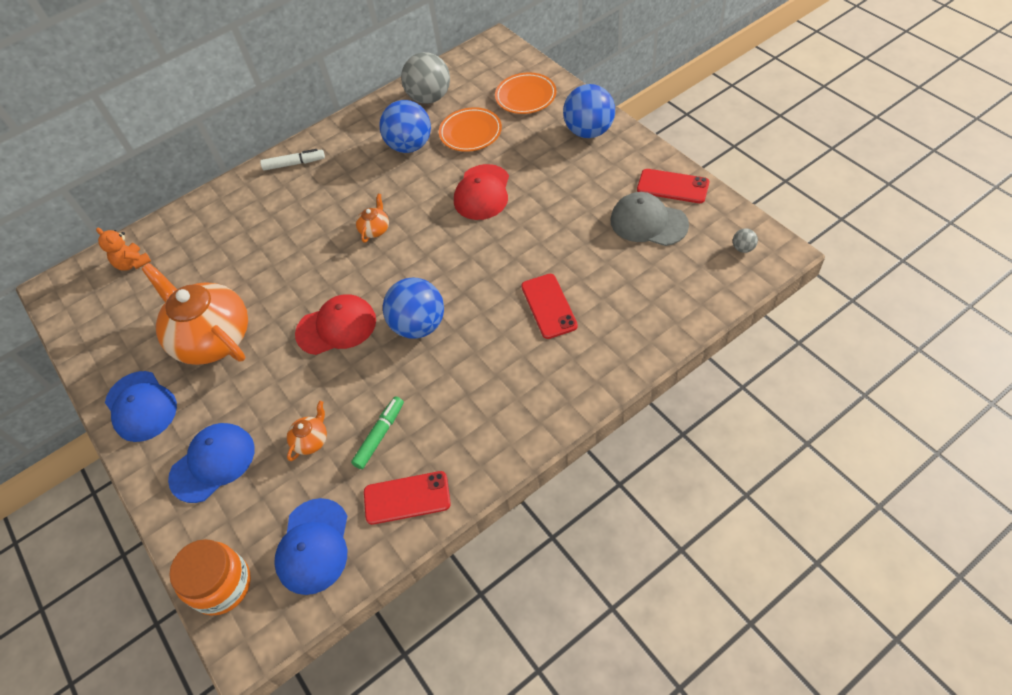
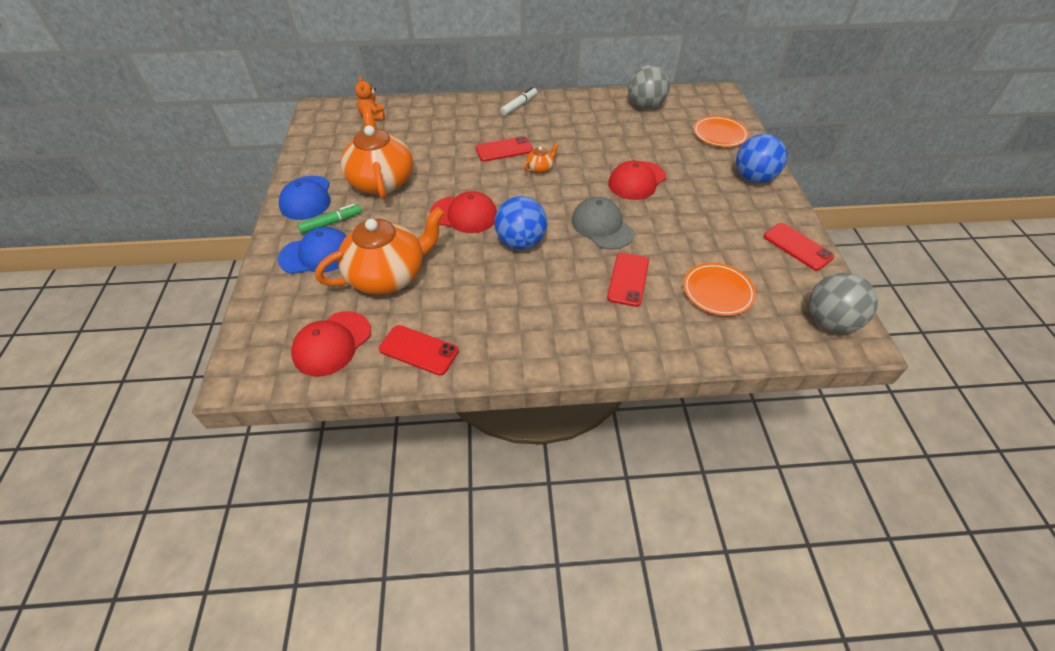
camera: 25 degrees right, 5 degrees down
orange jar [169,539,251,615] -> none
white marker [260,149,325,171] -> white marker turned 75 degrees counterclockwise [500,87,537,116]
blue cap [274,498,347,595] -> red cap [291,311,371,376]
orange teapot [287,401,327,461] -> orange teapot [315,207,445,294], size x2.43
green marker [351,396,404,469] -> green marker moved to [297,204,362,234]
blue ball [379,100,431,153] -> none
orange plate [439,107,502,152] -> orange plate moved to [683,263,756,316]
grey cap [611,192,689,246] -> grey cap moved to [572,197,634,250]
grey ball [733,228,758,253] -> grey ball [809,273,878,333], size x2.43
none -> red phone [476,136,533,162]

